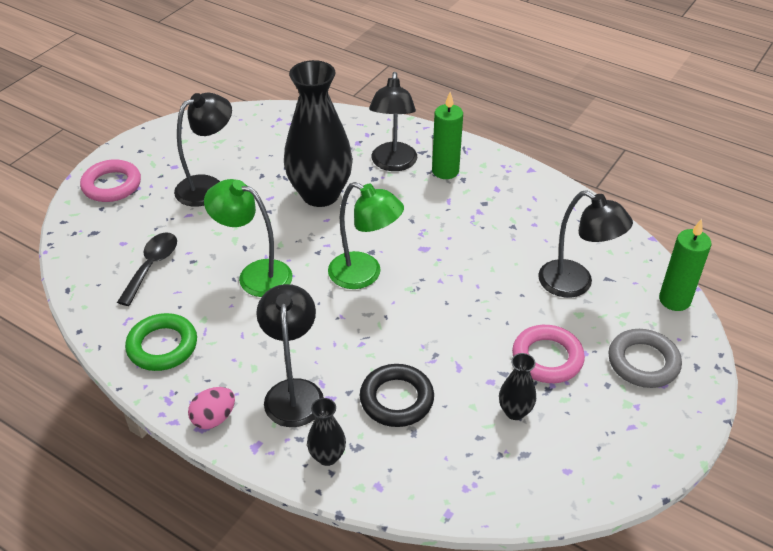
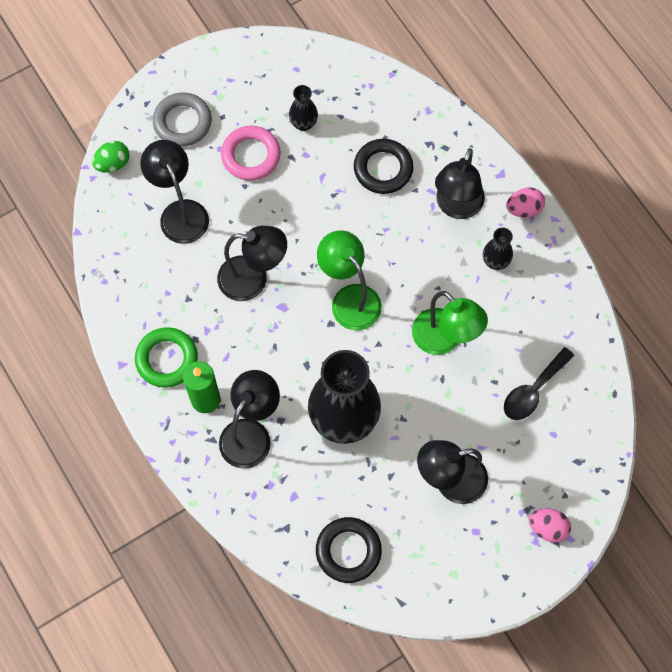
camera: 155 degrees left, 25 degrees up
pink ring [80,159,141,202] -> pink egg [529,508,571,542]
green ring [125,313,197,371] -> green ring moved to [135,327,198,388]
black vase [307,398,346,466] -> black vase moved to [483,228,513,270]
green candle [659,219,711,311] -> green egg [92,141,130,173]
none -> black lamp [217,226,287,301]
none -> black ring [316,517,382,583]

